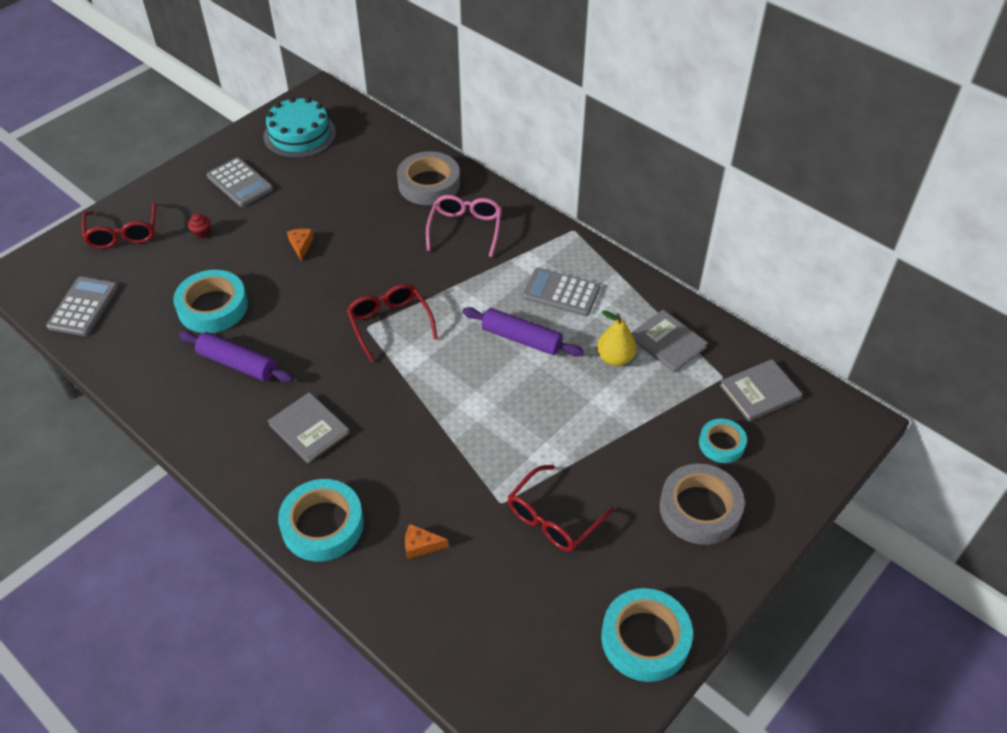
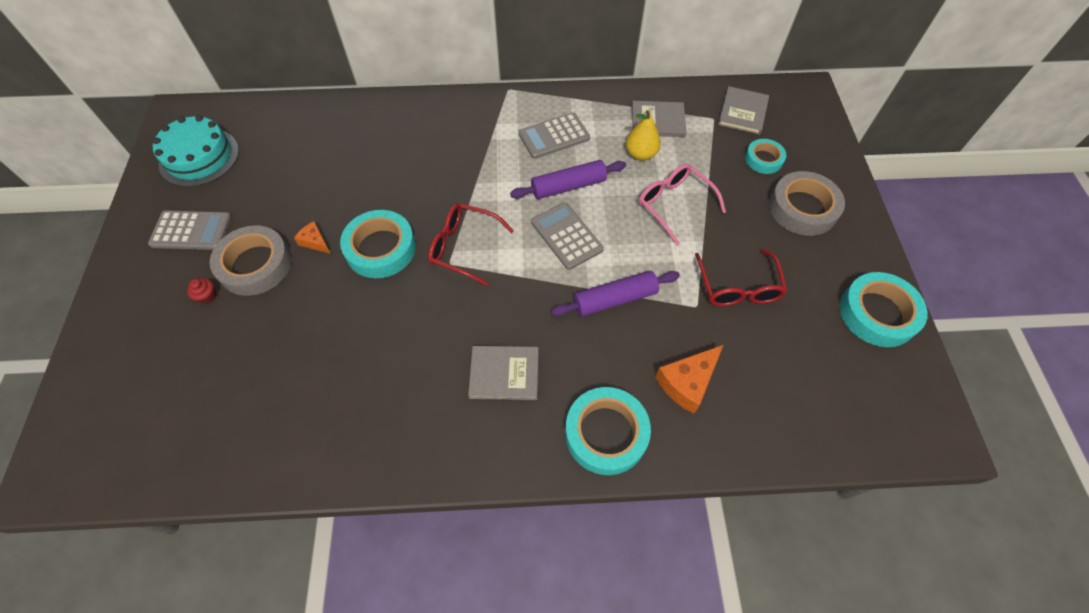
camera: 45 degrees left, 10 degrees up
grey calculator [46,277,118,336] -> grey calculator moved to [531,202,604,270]
red glasses [82,202,156,249] -> none
turquoise tape [173,270,248,333] -> turquoise tape moved to [340,210,416,278]
purple rolling pin [179,331,294,383] -> purple rolling pin moved to [551,271,680,317]
grey tape [397,151,460,205] -> grey tape moved to [210,225,292,296]
orange cheese [405,524,449,559] -> orange cheese [655,345,723,414], size x1.73
pink glasses [426,195,502,257] -> pink glasses moved to [639,164,726,245]

